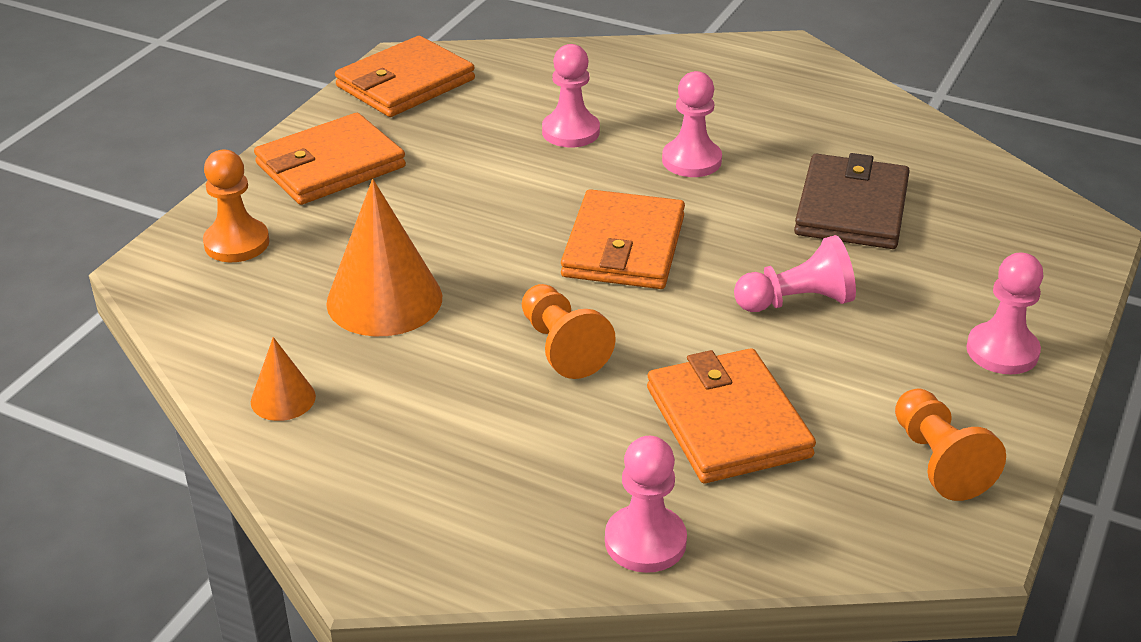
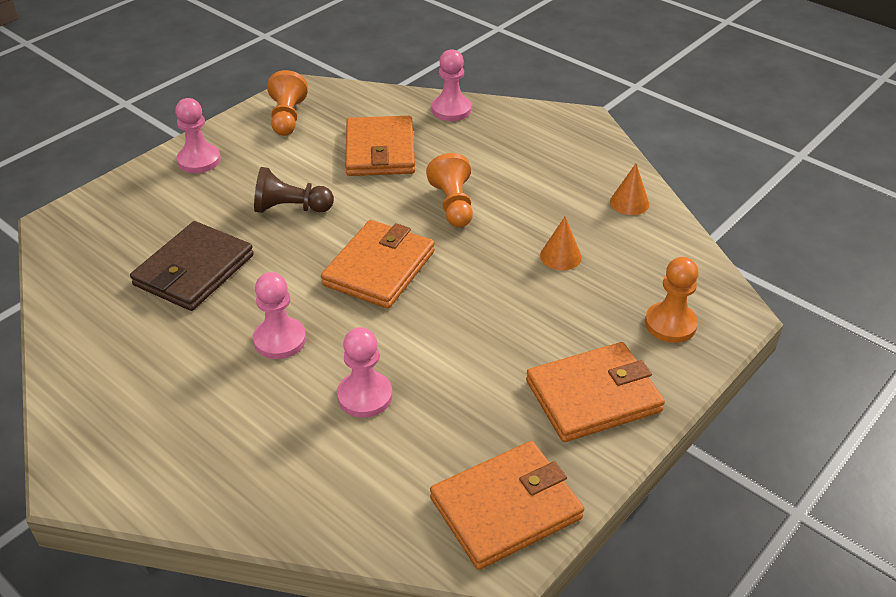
camera: 165 degrees left, 5 degrees up
orange cone [326,179,442,336] -> orange cone [540,216,582,270], size x0.51
pink pawn [734,235,856,312] -> brown pawn [254,167,334,213]

